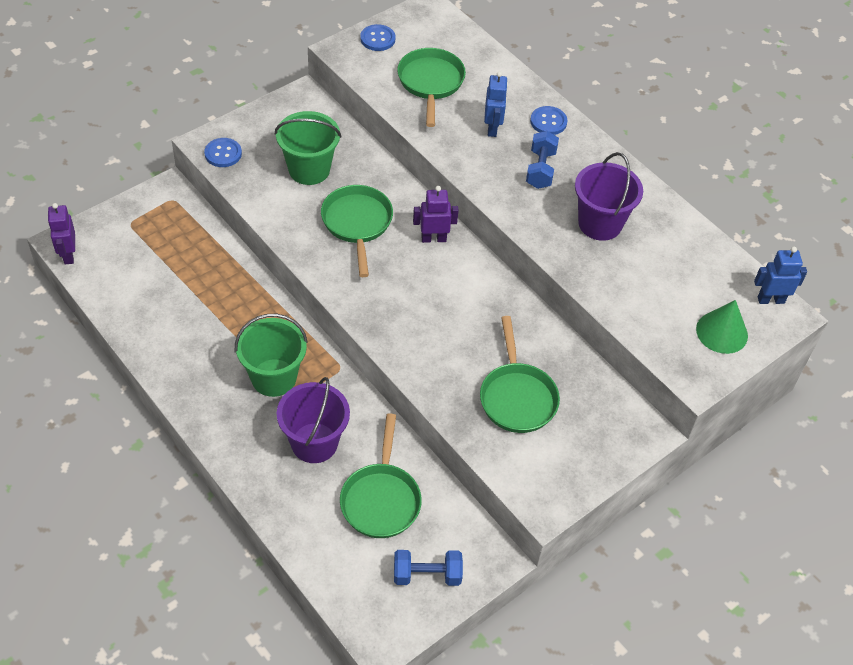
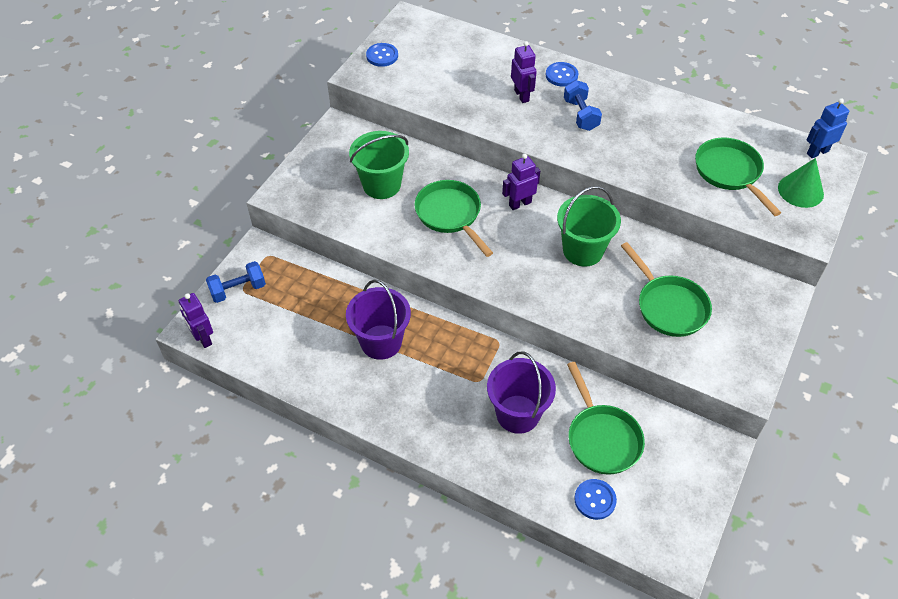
camera: 20 degrees left, 0 degrees up
blue button [204,138,242,167] -> blue button moved to [574,479,617,520]
green bucket [235,314,308,397] -> green bucket moved to [557,186,621,267]
blue dumbbell [394,550,463,586] -> blue dumbbell moved to [206,261,266,303]
green pan [397,48,466,127] -> green pan moved to [695,138,781,216]
blue robot [484,71,508,137] -> purple robot [511,41,537,103]
purple bucket [575,152,643,241] -> purple bucket moved to [346,280,411,360]

